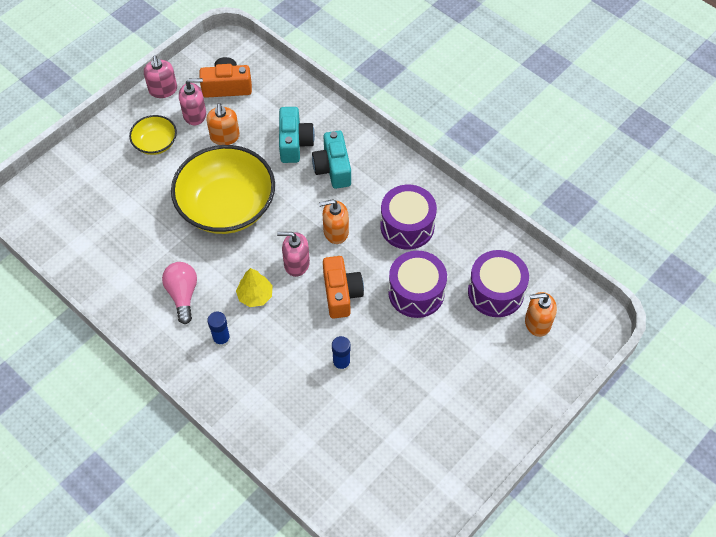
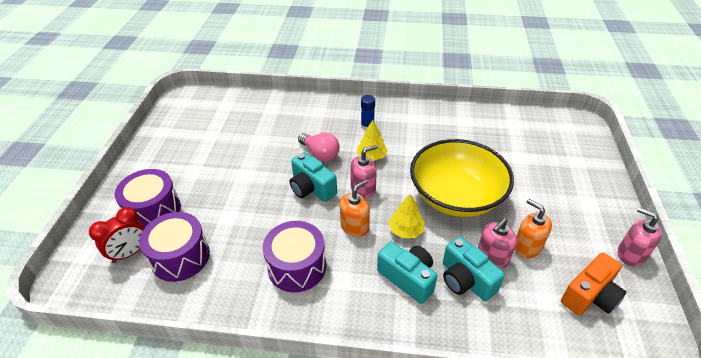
camera: 145 degrees right, 15 degrees down
yellow bowl [129,115,177,155] -> none
pink light bulb [162,262,197,324] -> pink light bulb moved to [298,133,340,162]
pink soap dispenser [179,78,206,125] -> pink soap dispenser moved to [478,218,517,269]
orange camera [323,256,364,319] -> turquoise camera [289,152,337,202]
blue glue stick [332,336,351,372] -> none
purple drum [388,251,447,318] -> purple drum moved to [115,169,181,227]
orange soap dispenser [525,292,557,337] -> red clock [89,207,145,263]
none -> yellow tree [389,194,424,238]

